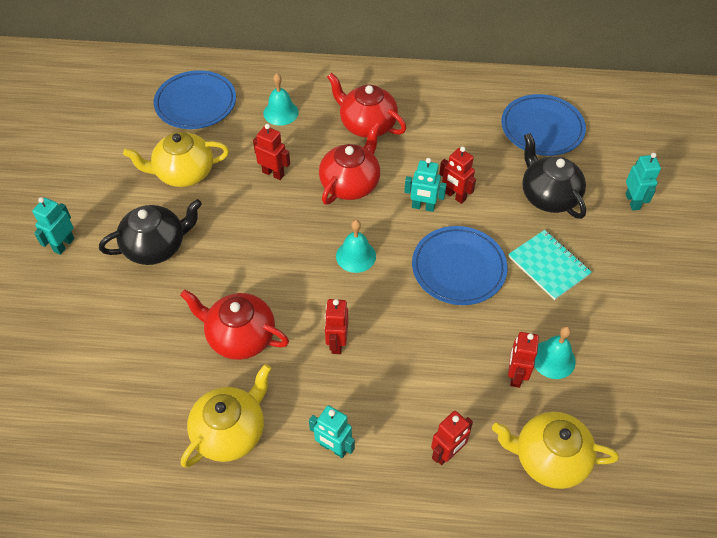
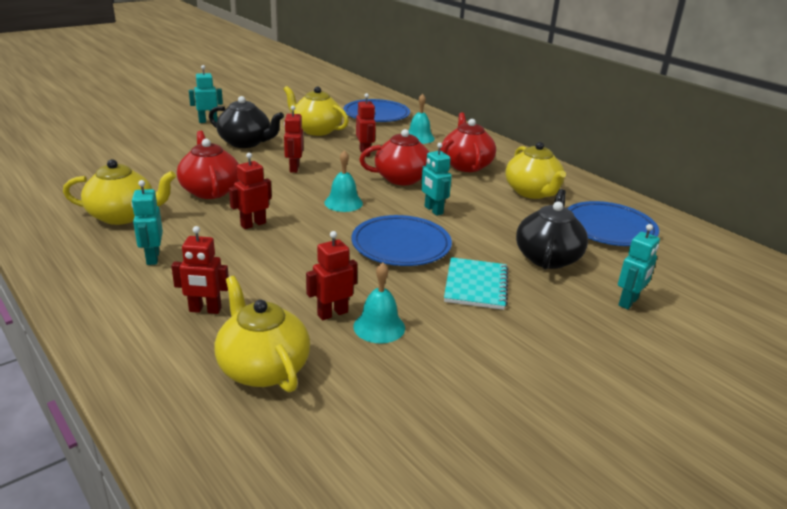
camera: 45 degrees right, 25 degrees down
red robot [439,147,476,204] -> red robot moved to [284,105,303,173]
none -> yellow teapot [505,142,566,199]

